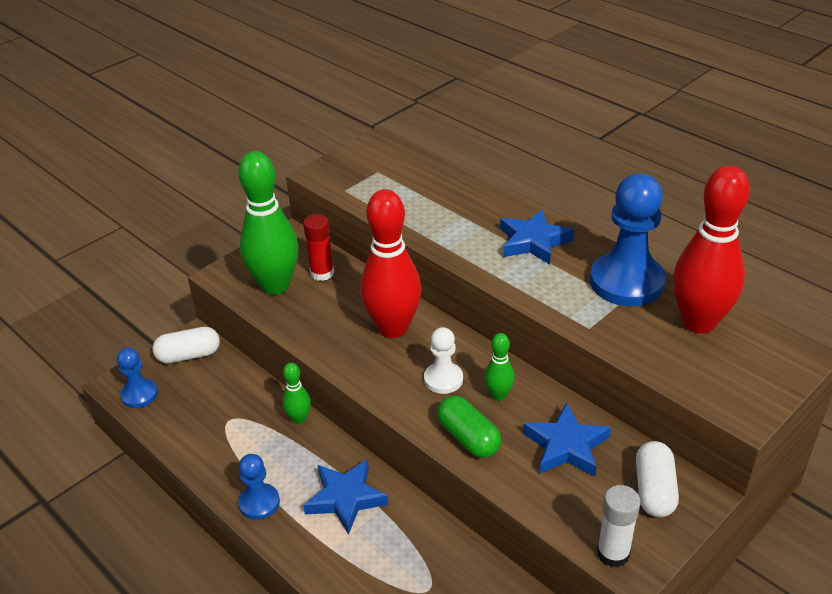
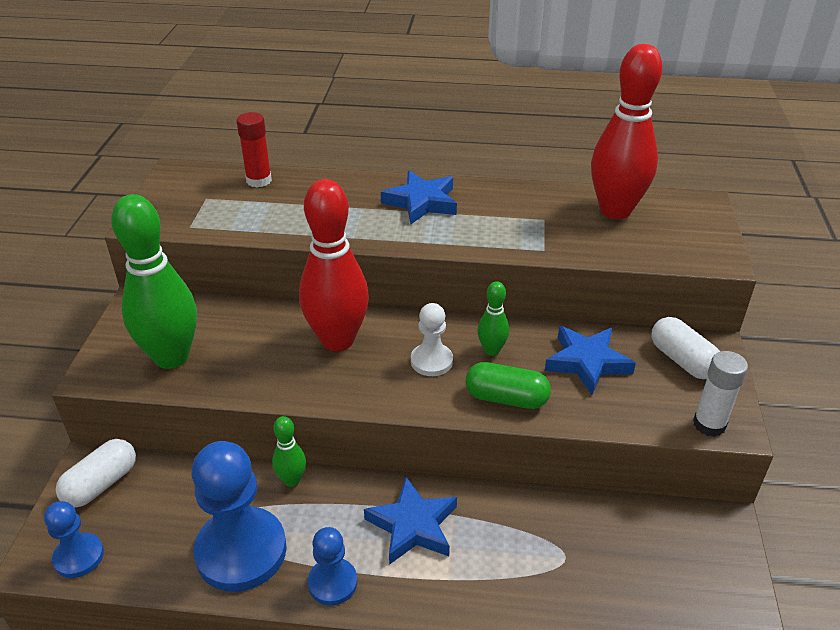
camera: 40 degrees left, 0 degrees up
red glue stick [303,214,334,281] -> red glue stick moved to [236,112,272,187]
blue pawn [590,174,666,306] -> blue pawn moved to [192,441,287,592]

